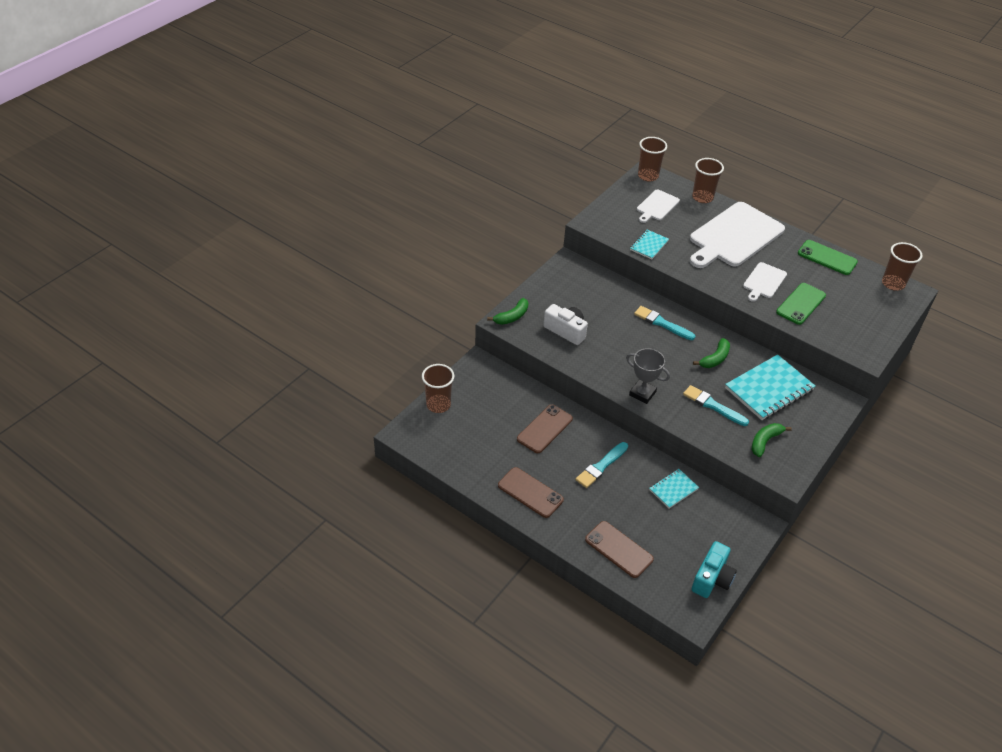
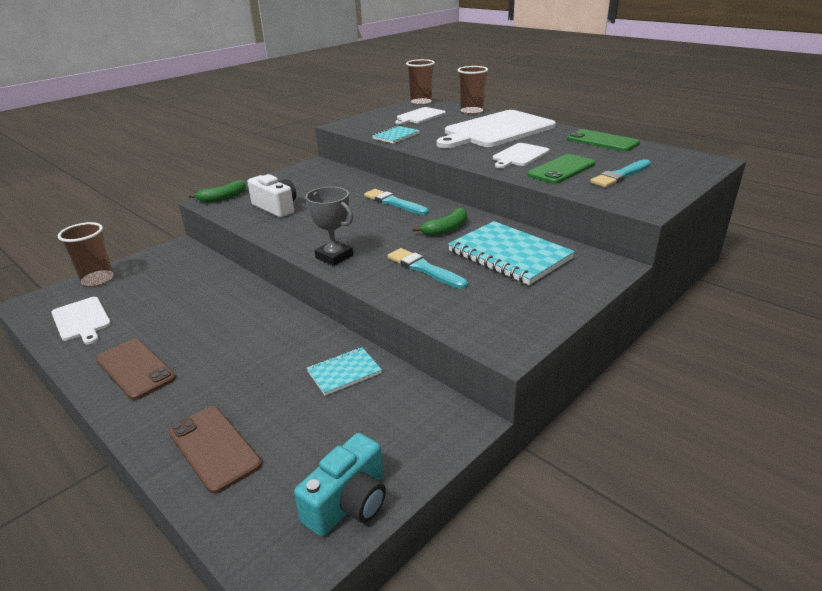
camera: 10 degrees right, 15 degrees down
brown phone [517,404,573,453] -> none
turquoise brush [576,442,628,488] -> turquoise brush moved to [590,159,651,187]
turquoise notebook [725,354,816,420] -> turquoise notebook turned 75 degrees clockwise [448,221,575,285]
green banana [751,423,792,457] -> none
brown cup [882,242,923,291] -> none
none -> white cutting board [51,297,111,345]

